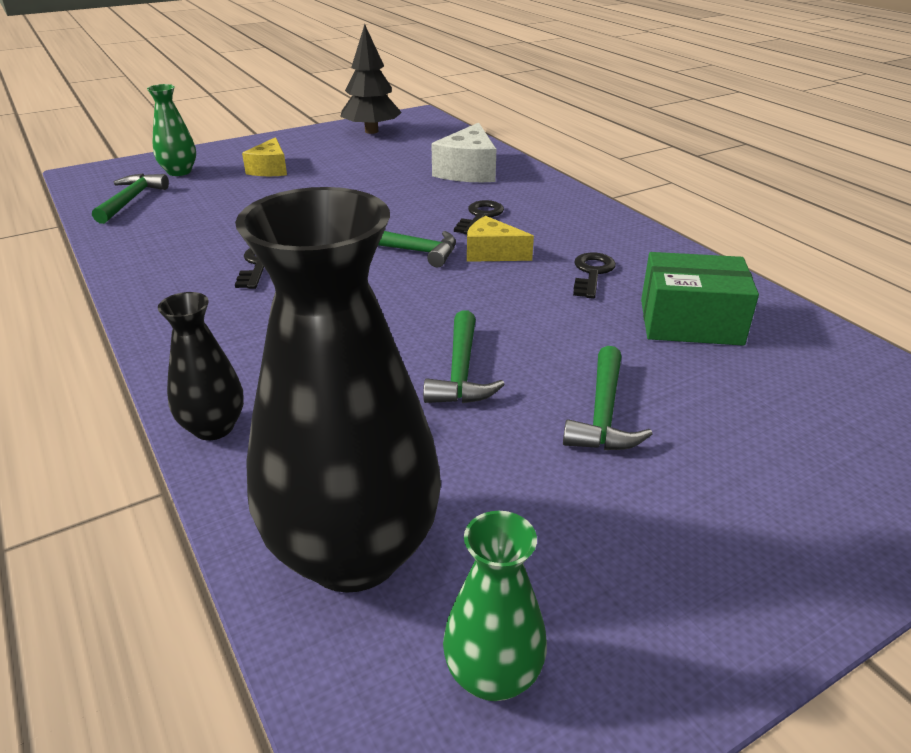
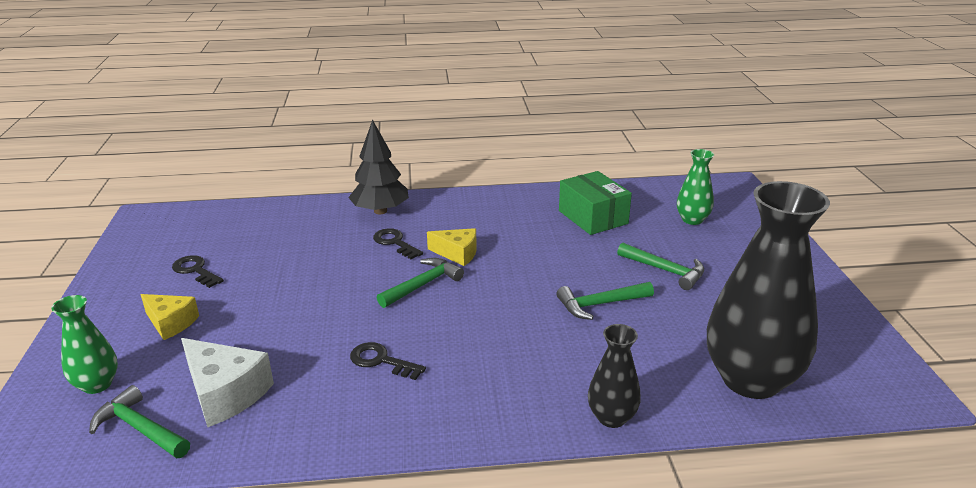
camera: 65 degrees left, 5 degrees down
black tree [340,24,402,134] -> black tree moved to [348,119,409,214]
green hammer [423,310,505,403] -> green hammer turned 135 degrees clockwise [556,282,654,320]
white cheese [432,123,496,182] -> white cheese moved to [181,338,274,427]
green vase [443,511,547,701] -> green vase moved to [677,149,714,225]
yellow cheese [467,216,534,262] -> yellow cheese turned 120 degrees counterclockwise [427,228,477,266]
black key [573,252,616,299] -> black key moved to [172,255,224,288]
green box [641,252,759,346] -> green box turned 60 degrees counterclockwise [559,171,632,235]

